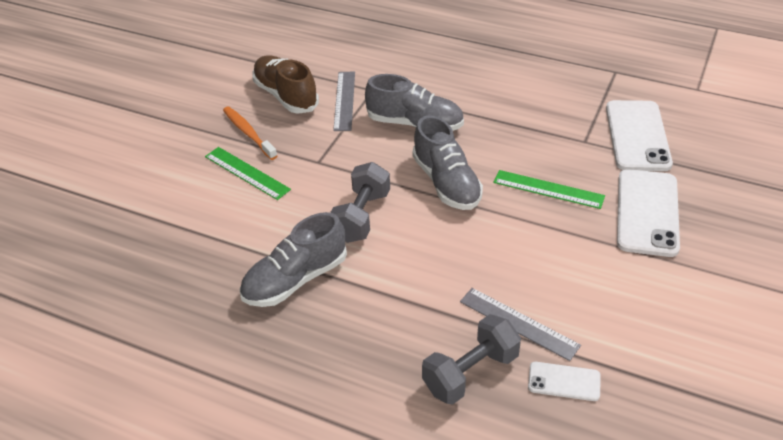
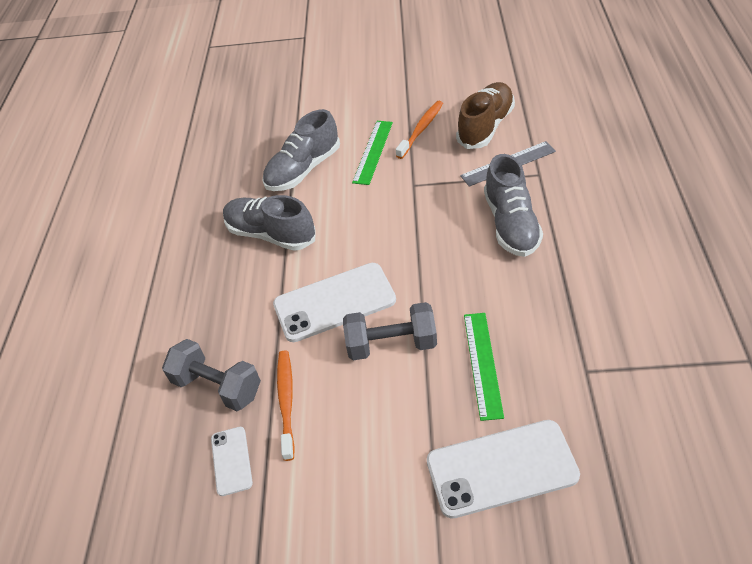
camera: 70 degrees right, 5 degrees up
grey dumbbell [330,162,390,243] -> grey dumbbell moved to [343,302,437,360]
grey shoe [412,115,483,210] -> grey shoe moved to [262,109,340,191]
grey ruler [460,288,581,361] -> orange toothbrush [277,350,295,461]
white phone [606,100,673,171] -> white phone moved to [273,263,396,342]

